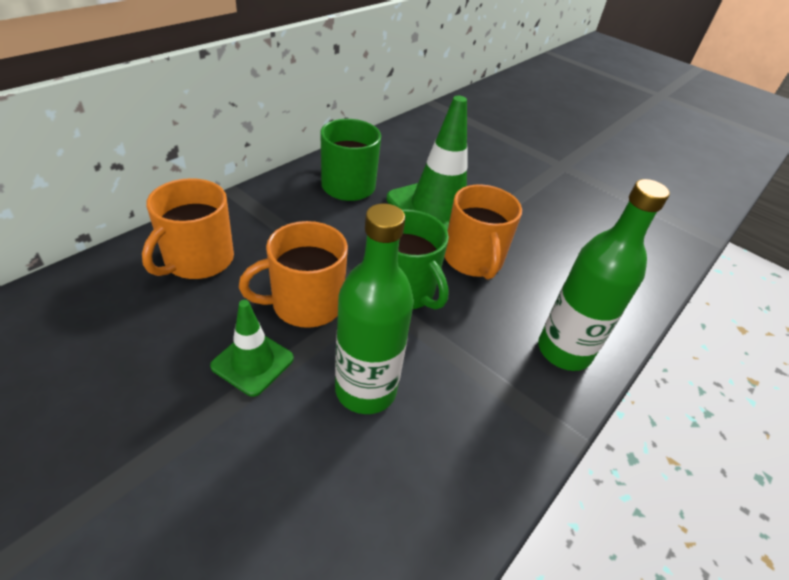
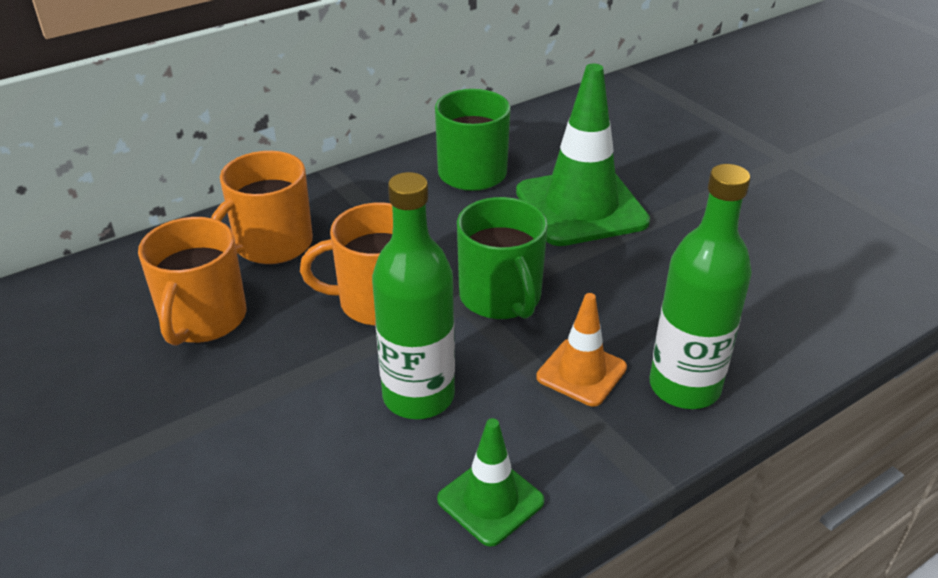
camera: 20 degrees right, 5 degrees down
green traffic cone [210,300,294,397] -> green traffic cone moved to [437,418,544,547]
orange mug [444,184,522,279] -> orange mug moved to [138,217,247,346]
none -> orange traffic cone [536,293,627,406]

